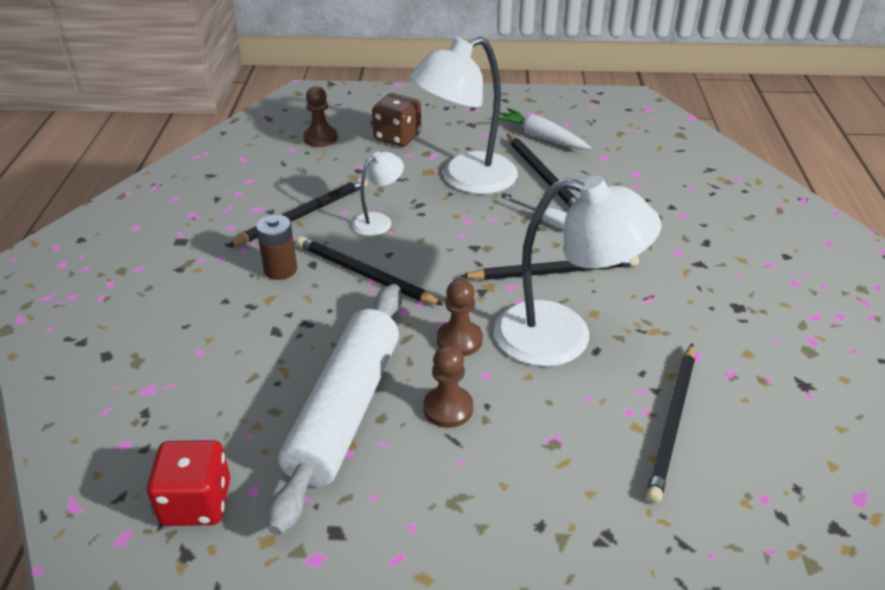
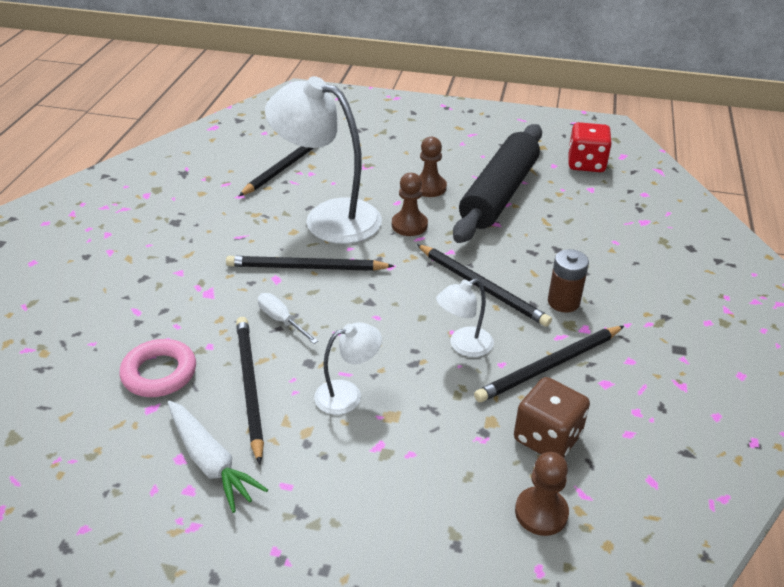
camera: 170 degrees left, 0 degrees up
white rolling pin [267,284,402,535] -> black rolling pin [453,124,542,243]
brown dice [372,93,421,147] -> brown dice moved to [514,377,590,458]
white lamp [410,36,518,194] -> white lamp [314,322,382,415], size x0.48
none -> pink ring [120,339,196,397]

